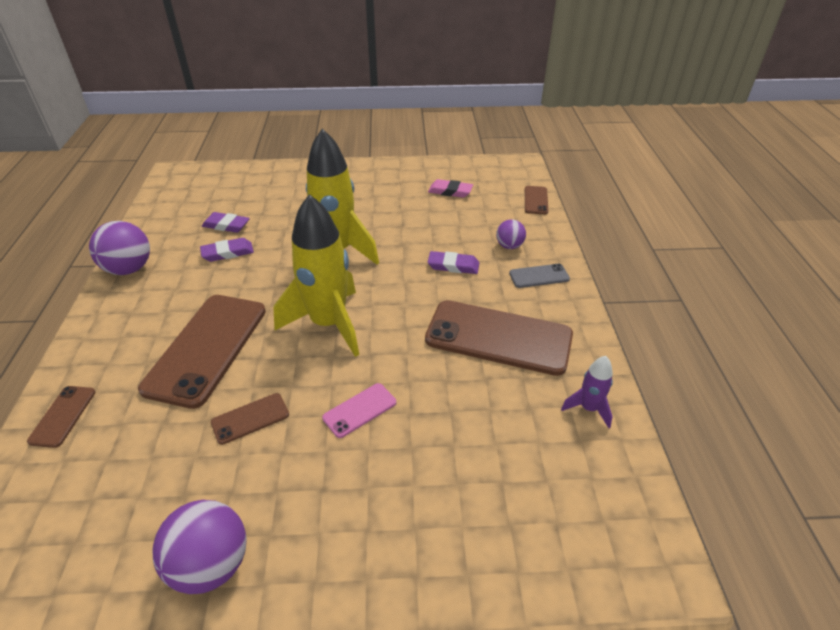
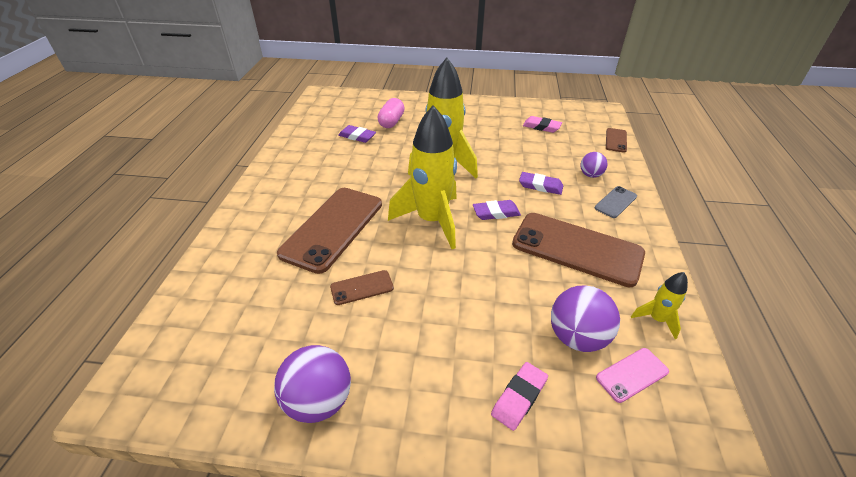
camera: 10 degrees right, 0 degrees up
brown phone [27,386,95,448] -> none
purple ball [89,221,150,275] -> purple ball moved to [551,285,620,352]
purple eraser [200,238,254,262] -> purple eraser moved to [473,200,521,220]
pink phone [322,383,396,438] -> pink phone moved to [596,348,669,403]
grey phone [509,264,570,288] -> grey phone turned 45 degrees counterclockwise [595,186,637,218]
purple rocket [561,356,613,428] -> yellow rocket [631,272,688,339]
none -> pink capsule [378,98,405,128]
none -> pink eraser [491,362,548,431]

